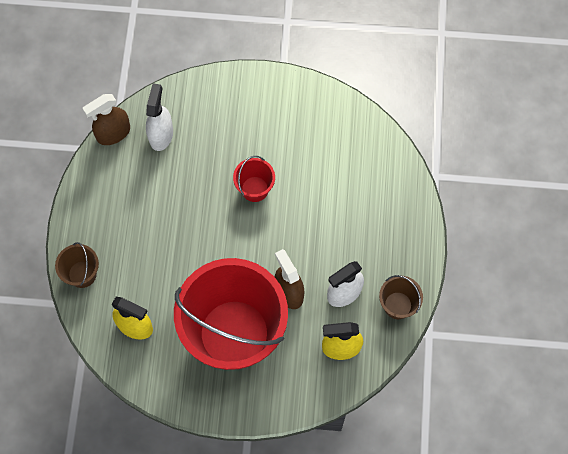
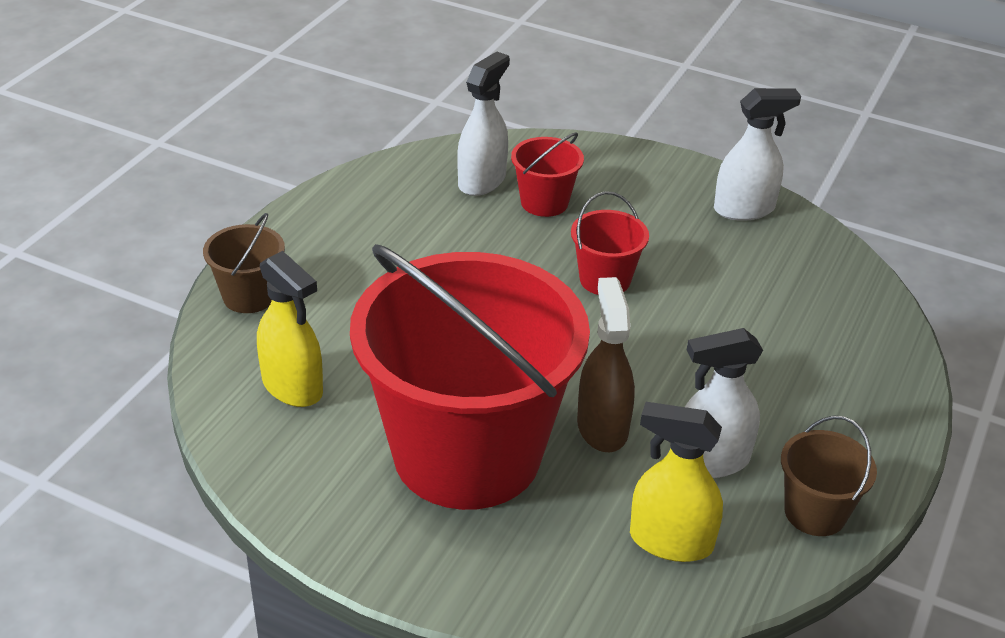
camera: 20 degrees right, 30 degrees down
brown spray bottle [82,94,130,145] -> none
none -> red bucket [511,132,584,217]
none -> white spray bottle [714,88,801,221]

